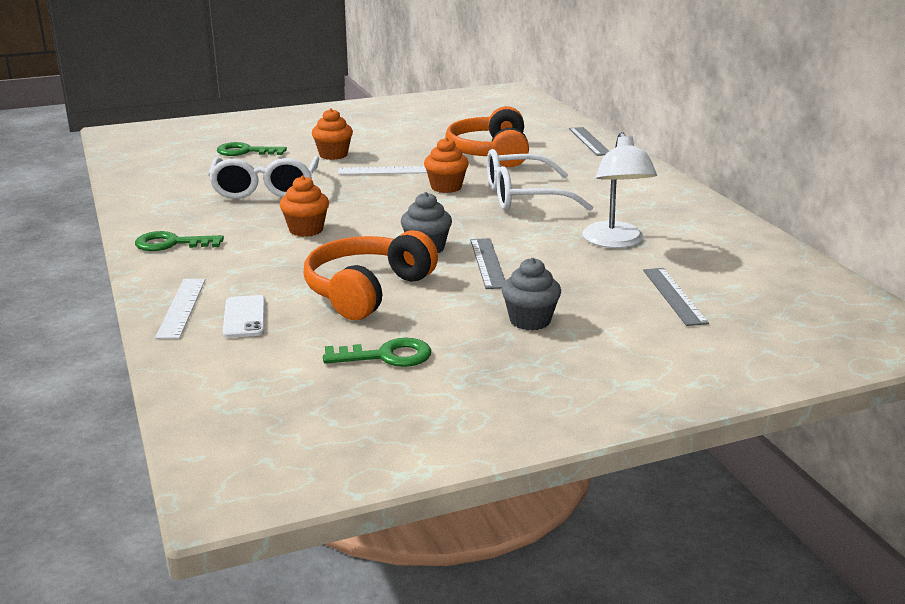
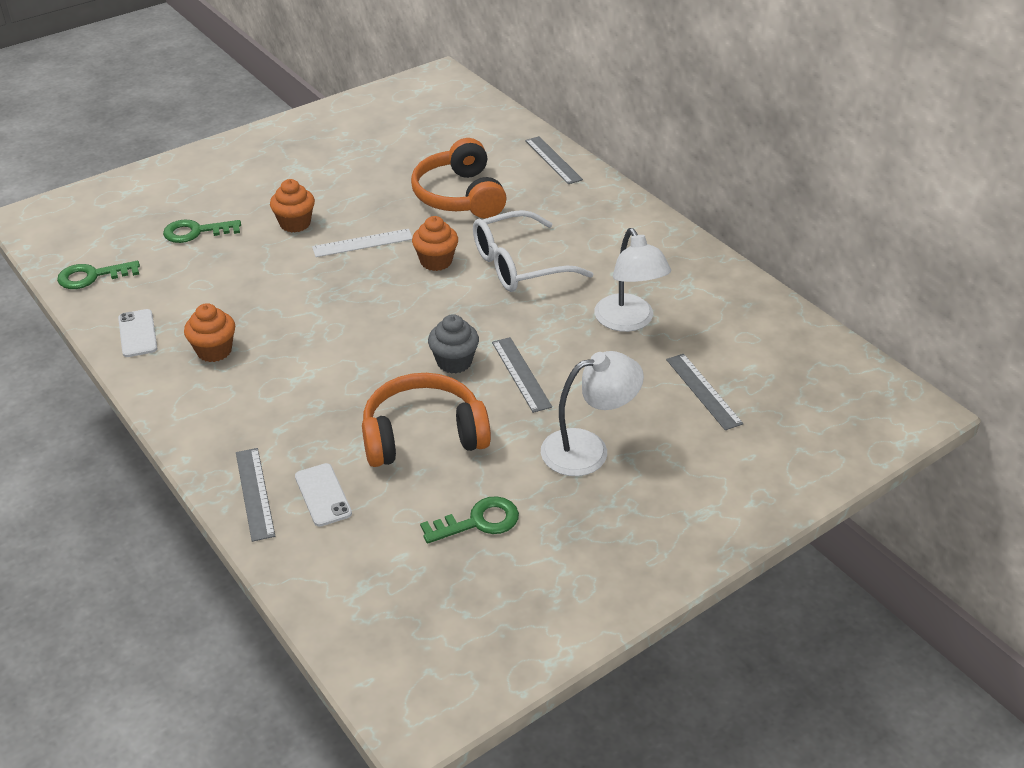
camera: 15 degrees left, 15 degrees up
green key [135,231,224,251] -> green key moved to [57,261,140,289]
white ruler [155,279,206,339] -> grey ruler [236,448,275,542]
white glasses [208,156,319,199] -> none
orange cupcake [280,176,329,237] -> orange cupcake moved to [184,303,235,362]
orange headphones [304,230,438,320] -> orange headphones turned 60 degrees clockwise [362,373,491,467]
grey cupcake [502,258,561,331] -> white lamp [541,351,644,476]
none -> white phone [118,309,157,357]

